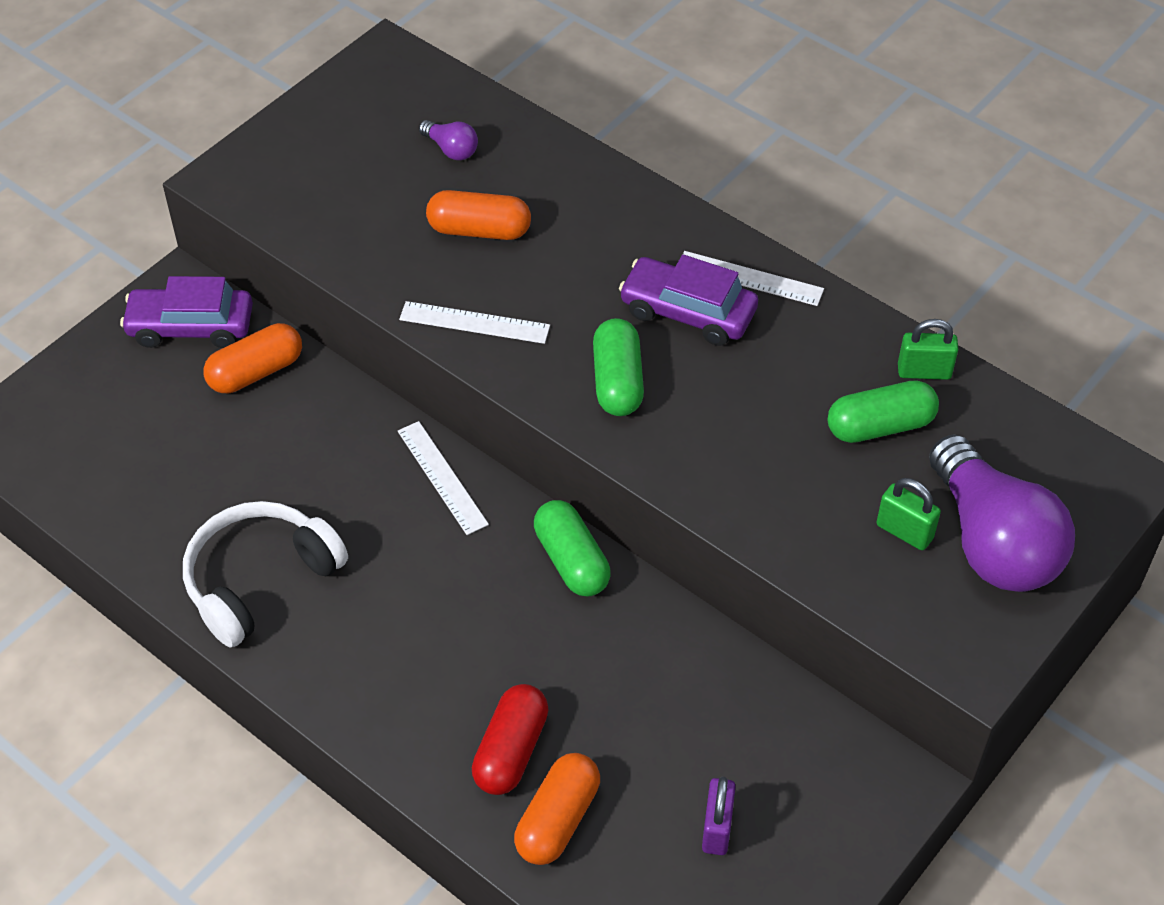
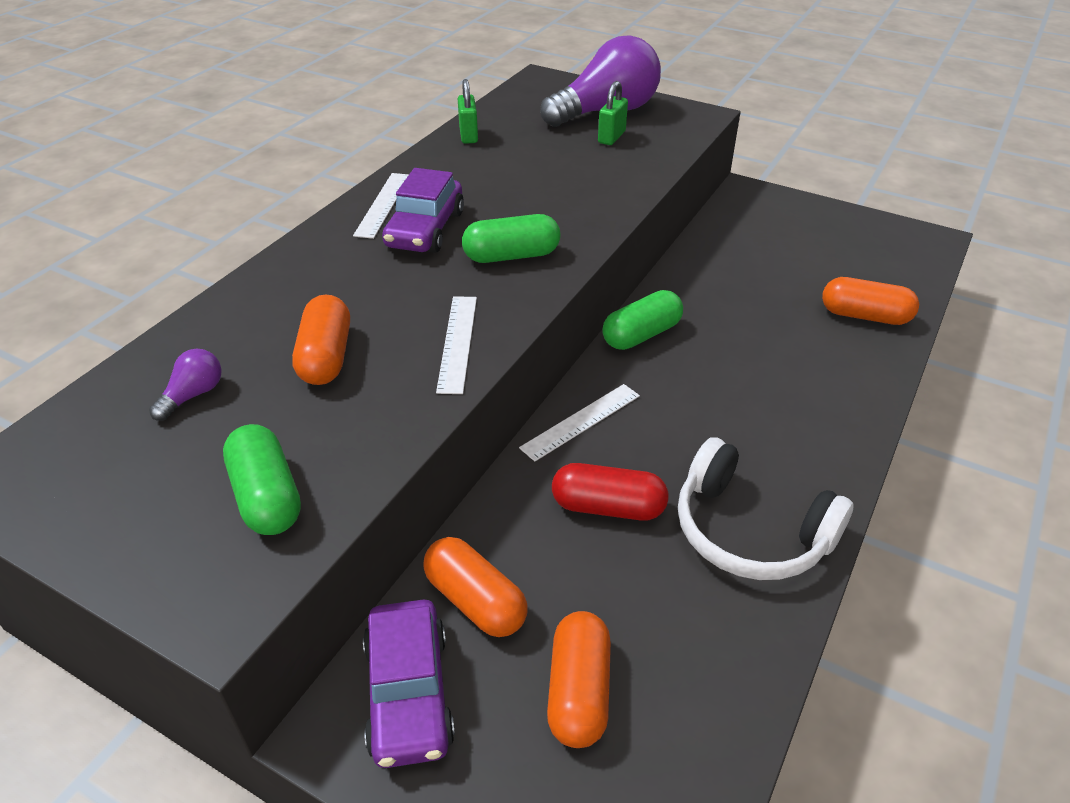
camera: 100 degrees left, 10 degrees down
red capsule [472,684,548,795] -> red capsule moved to [552,463,669,521]
purple padlock [702,777,736,855] -> none
green capsule [828,380,939,443] -> green capsule moved to [223,424,301,535]
none -> orange capsule [547,611,611,748]

